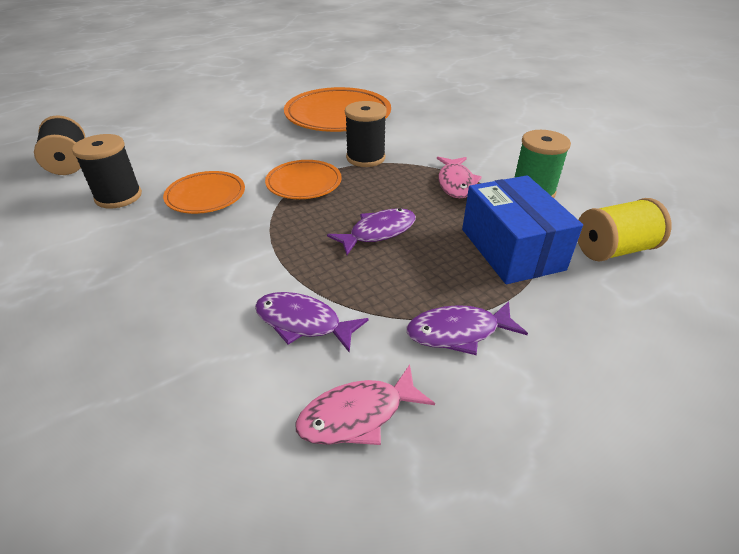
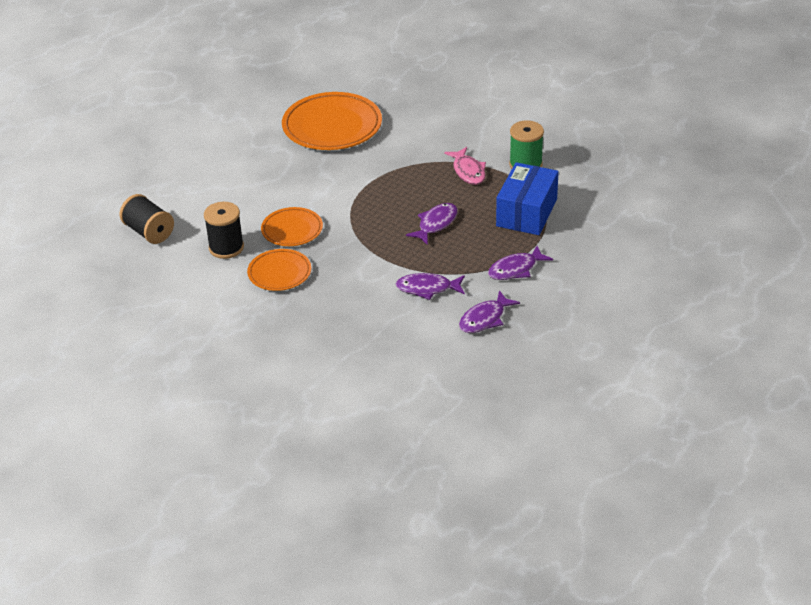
camera: 20 degrees left, 0 degrees up
orange plate [265,160,342,199] -> orange plate moved to [247,249,311,291]
pink fish [295,365,435,445] -> purple fish [459,290,520,333]
black spool [345,101,387,167] -> none
blue box [462,175,583,284] -> blue box turned 60 degrees clockwise [496,162,559,235]
yellow spool [578,198,672,262] -> none

